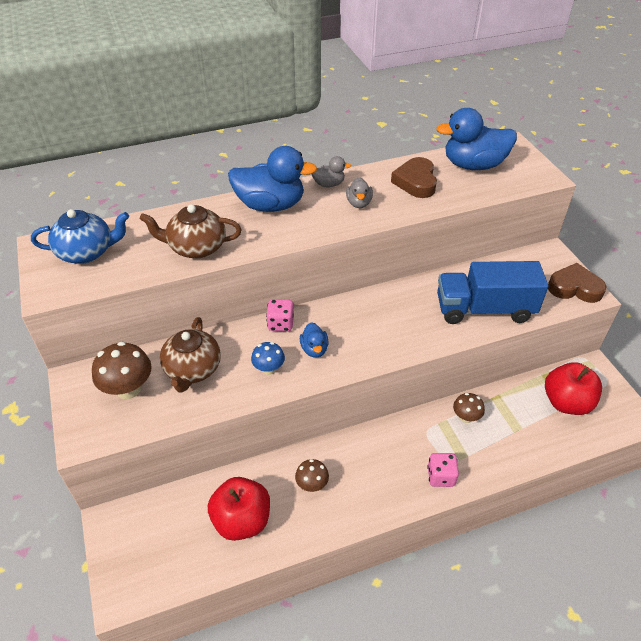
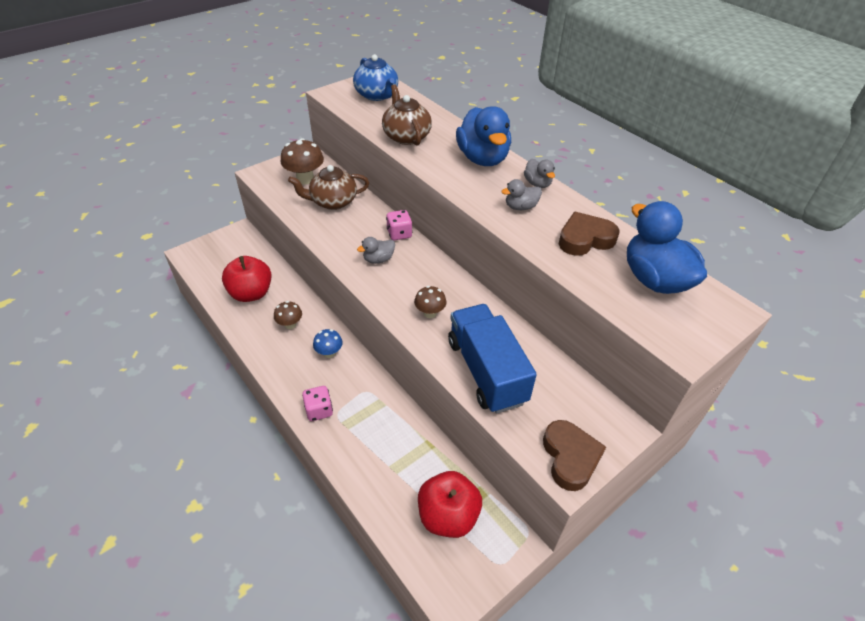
camera: 70 degrees right, 0 degrees up
blue mushroom [251,342,285,375] -> blue mushroom moved to [313,329,343,358]
blue duck [300,322,329,358] -> grey duck [357,237,395,264]
brown mushroom [453,393,485,423] -> brown mushroom moved to [414,286,446,318]

